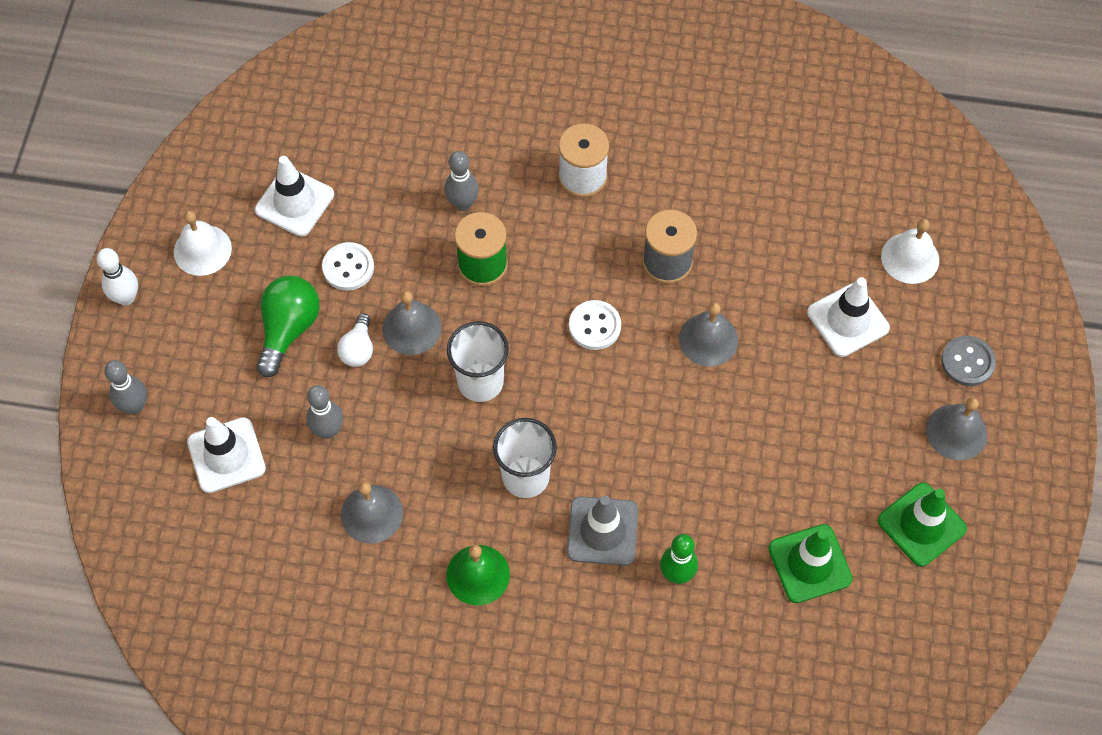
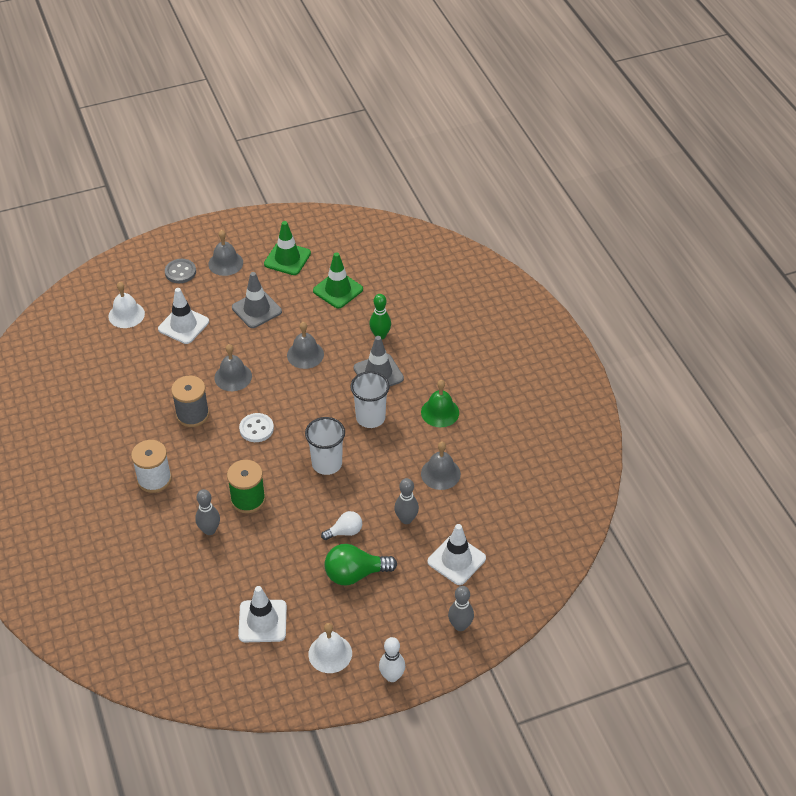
camera: 120 degrees left, 15 degrees down
white button [322,242,374,291] -> none
grey bell [382,291,442,355] -> grey bell moved to [287,322,324,369]
none -> grey traffic cone [232,272,282,328]

